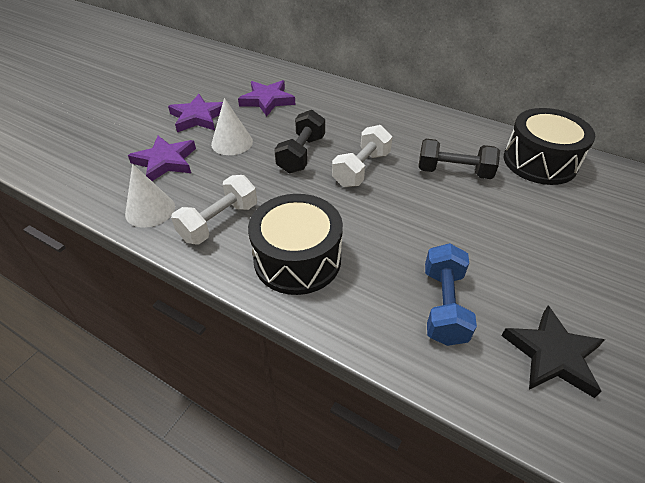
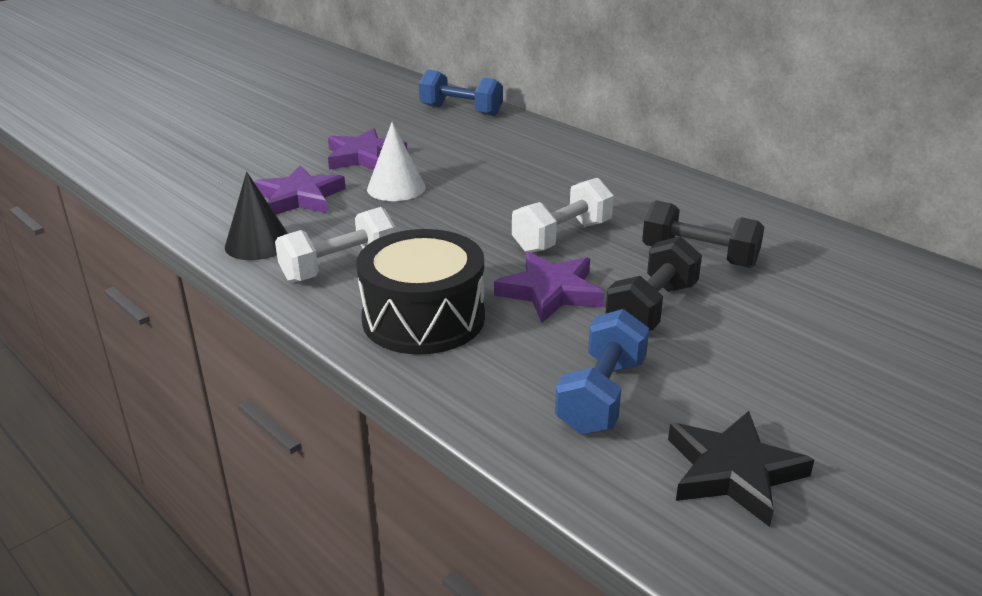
camera: 15 degrees right, 15 degrees down
white cone [125,164,175,228] -> black cone [225,172,288,260]
purple star [238,80,295,116] -> purple star moved to [494,252,604,323]
black dumbbell [274,110,325,173] -> black dumbbell moved to [605,236,702,331]
black drum [504,108,595,185] -> none
none -> blue dumbbell [419,70,503,116]

